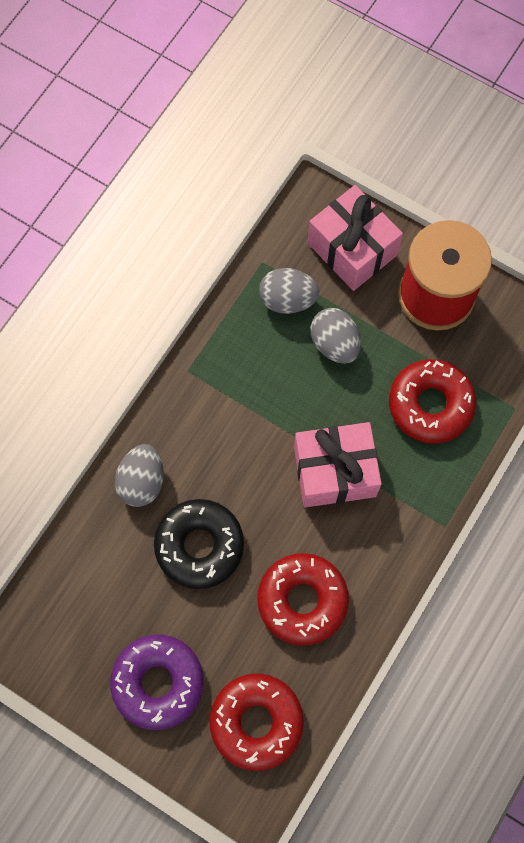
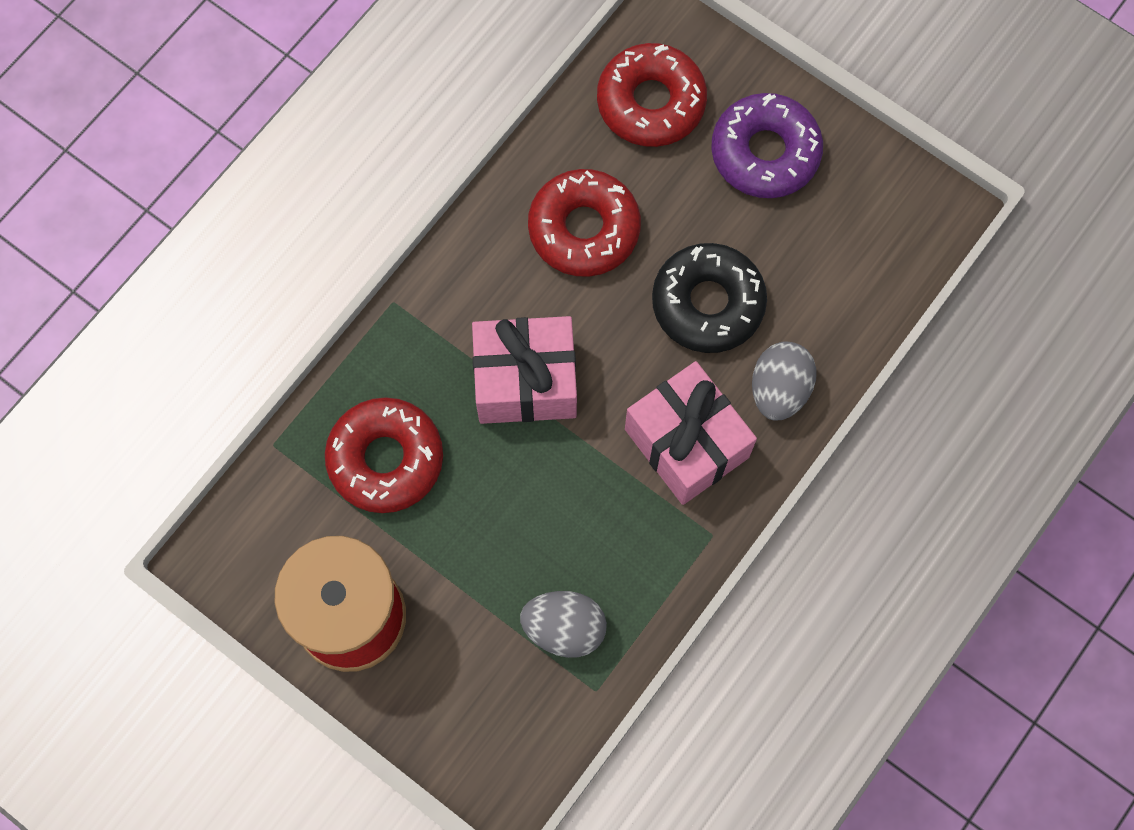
camera: 175 degrees left, 0 degrees up
pink gift [308,185,403,291] -> pink gift moved to [625,361,757,505]
grey egg [310,308,361,364] -> none

